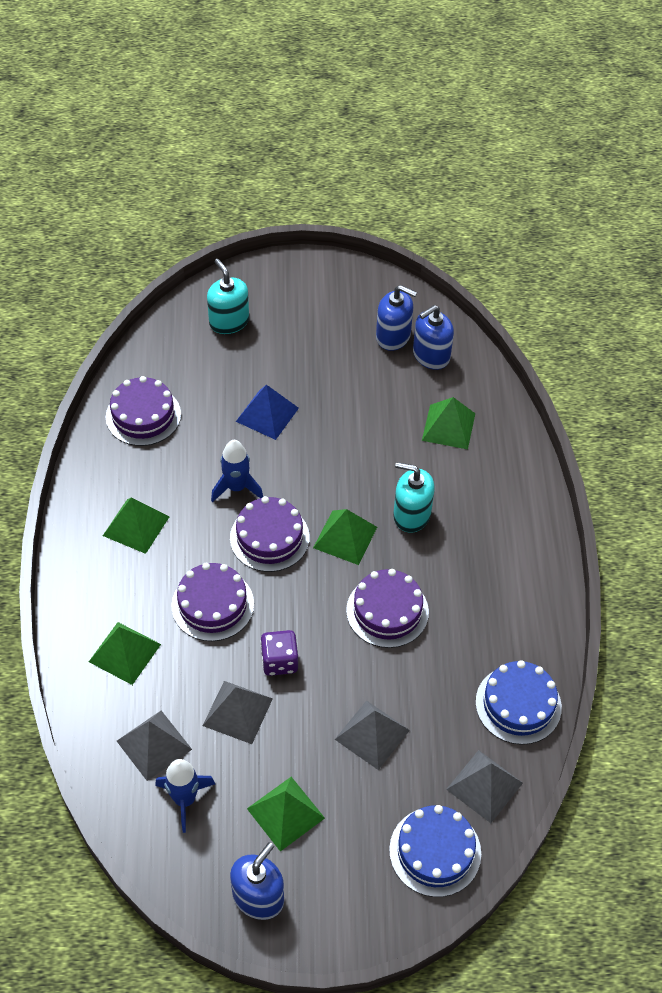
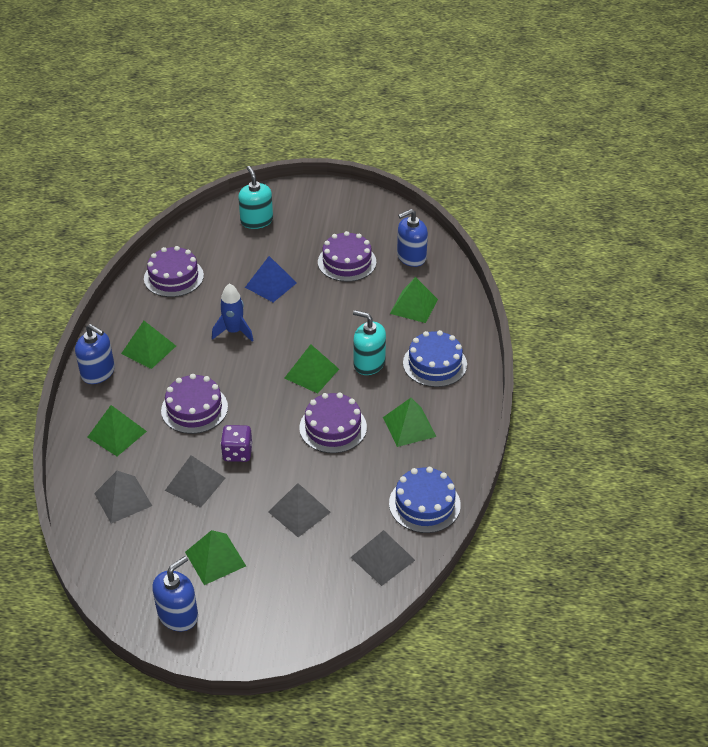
camera: 10 degrees right, 10 degrees down
blue rocket [155,759,215,833] -> none
purple cake [230,496,310,572] -> purple cake moved to [318,231,376,282]
blue soap dispenser [376,285,417,351] -> blue soap dispenser moved to [75,324,115,384]
blue cake [389,805,481,897] -> blue cake moved to [403,330,467,387]
none -> green pyramid [383,398,437,447]

